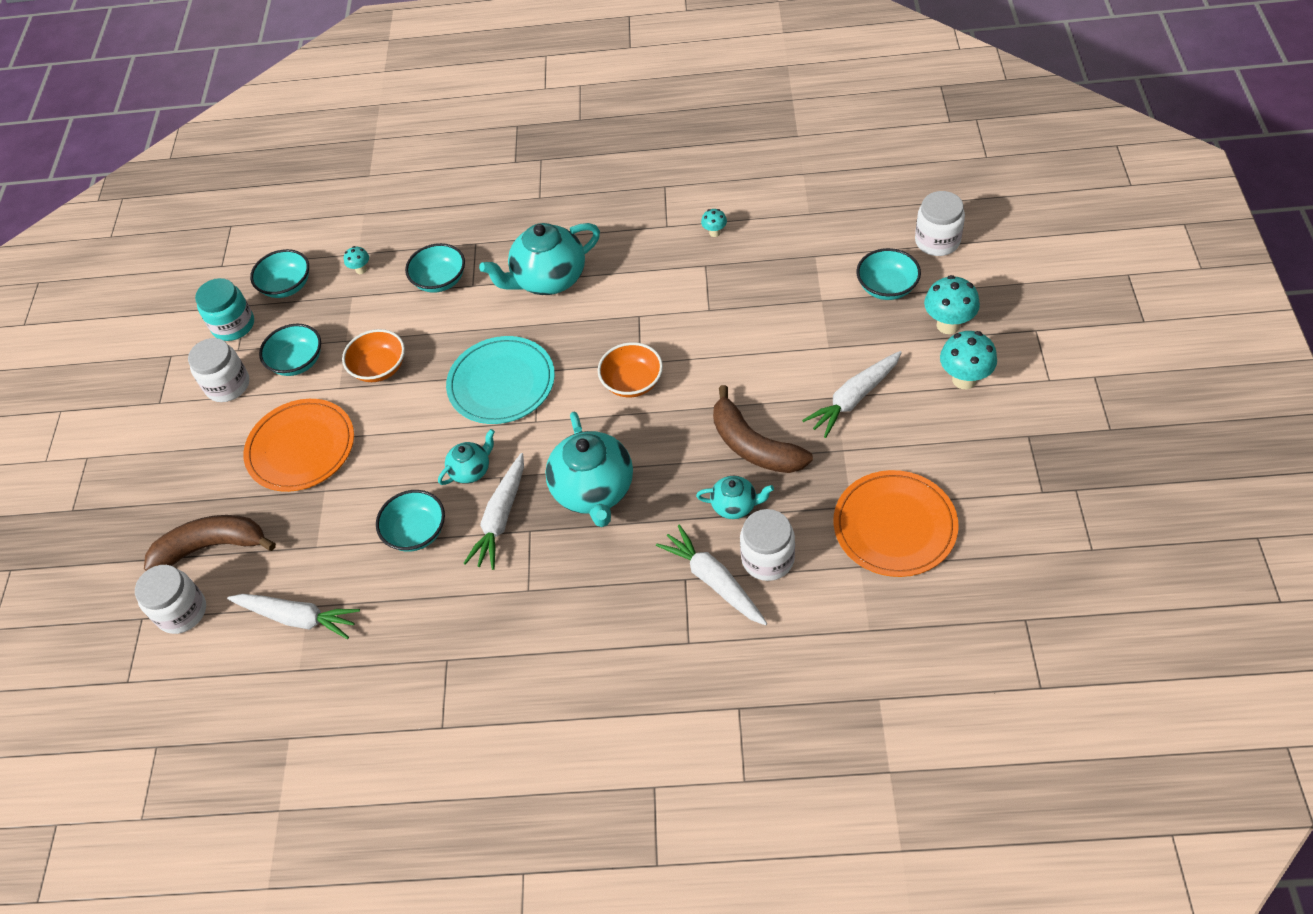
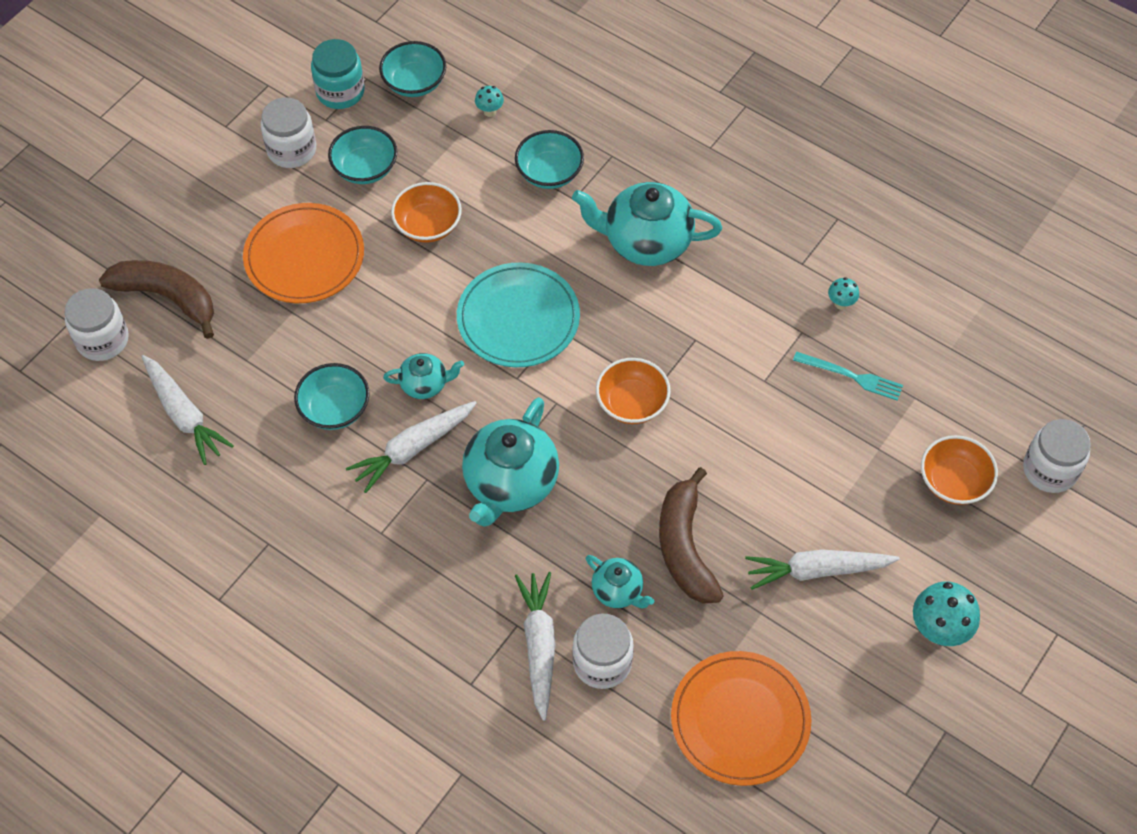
camera: 30 degrees right, 5 degrees up
turquoise bowl [856,248,921,300] -> orange bowl [921,435,998,505]
turquoise mushroom [924,275,980,334] -> none
none -> turquoise fork [793,351,903,401]

